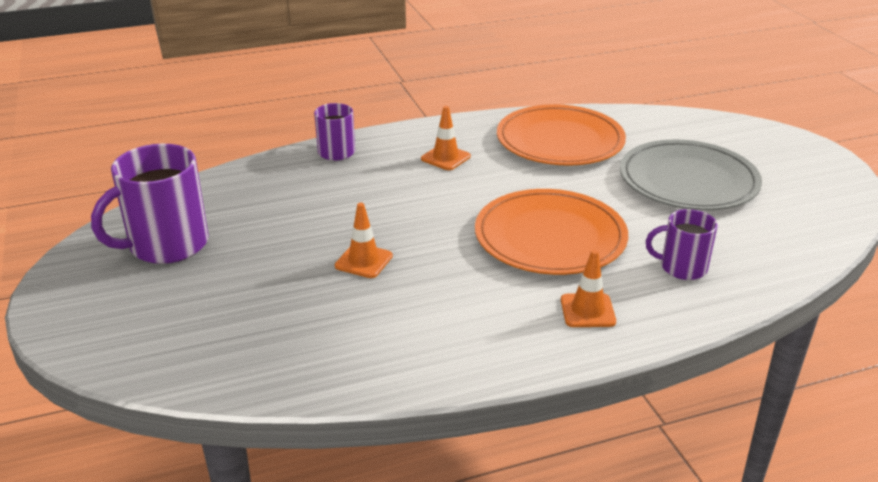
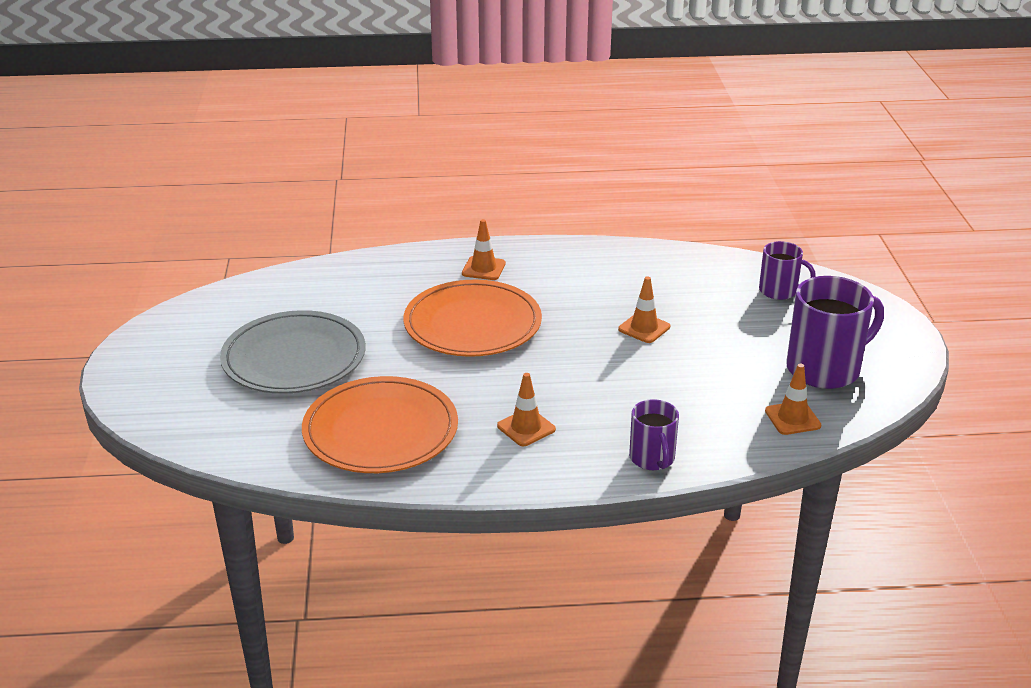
camera: 165 degrees left, 0 degrees up
purple mug [646,209,717,280] -> purple mug moved to [759,241,816,300]
none -> orange traffic cone [765,364,821,435]

